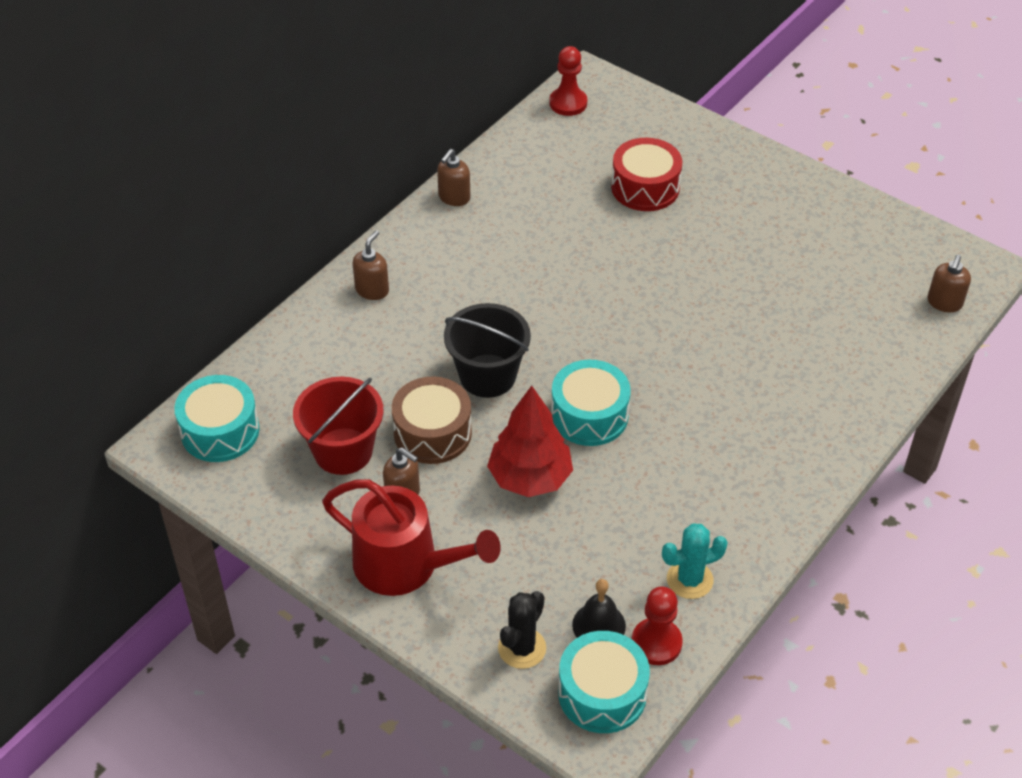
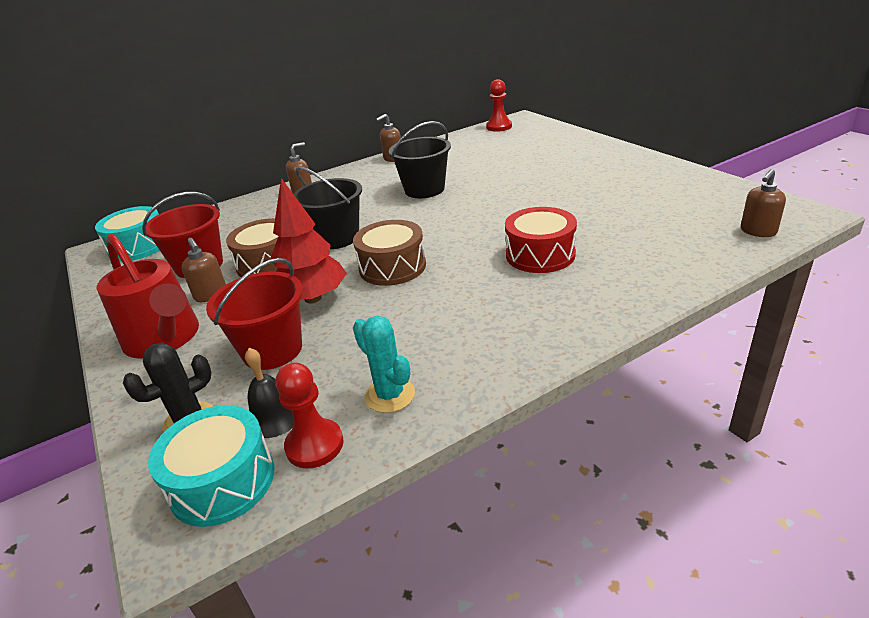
camera: 25 degrees right, 15 degrees down
turquoise drum [551,360,631,446] -> brown drum [353,220,426,286]
red drum [611,138,682,211] -> red drum moved to [505,207,577,273]
turquoise cactus [662,523,728,599] -> turquoise cactus turned 45 degrees clockwise [353,316,415,413]
none -> red bucket [206,258,303,370]
none -> black bucket [389,121,451,198]

